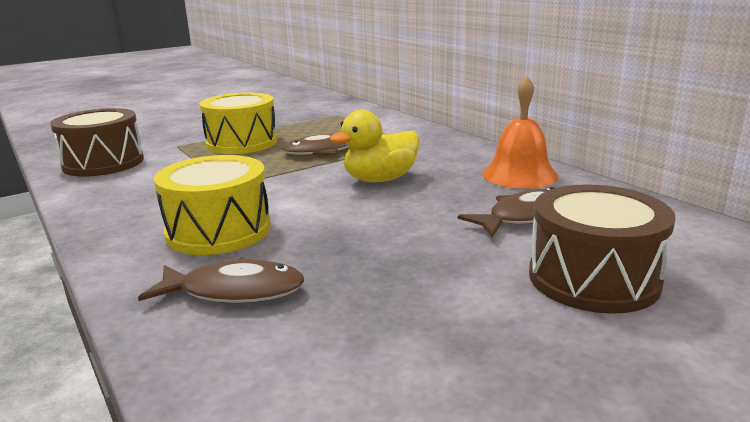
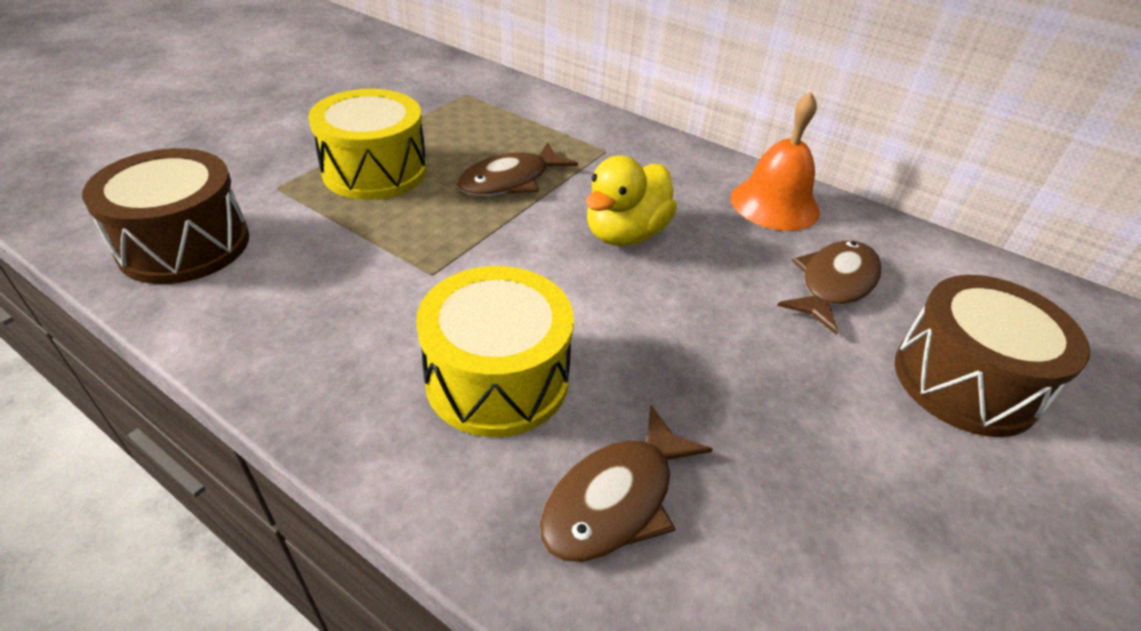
camera: 25 degrees left, 20 degrees up
brown fish [138,257,304,303] -> brown fish turned 150 degrees clockwise [540,405,713,562]

